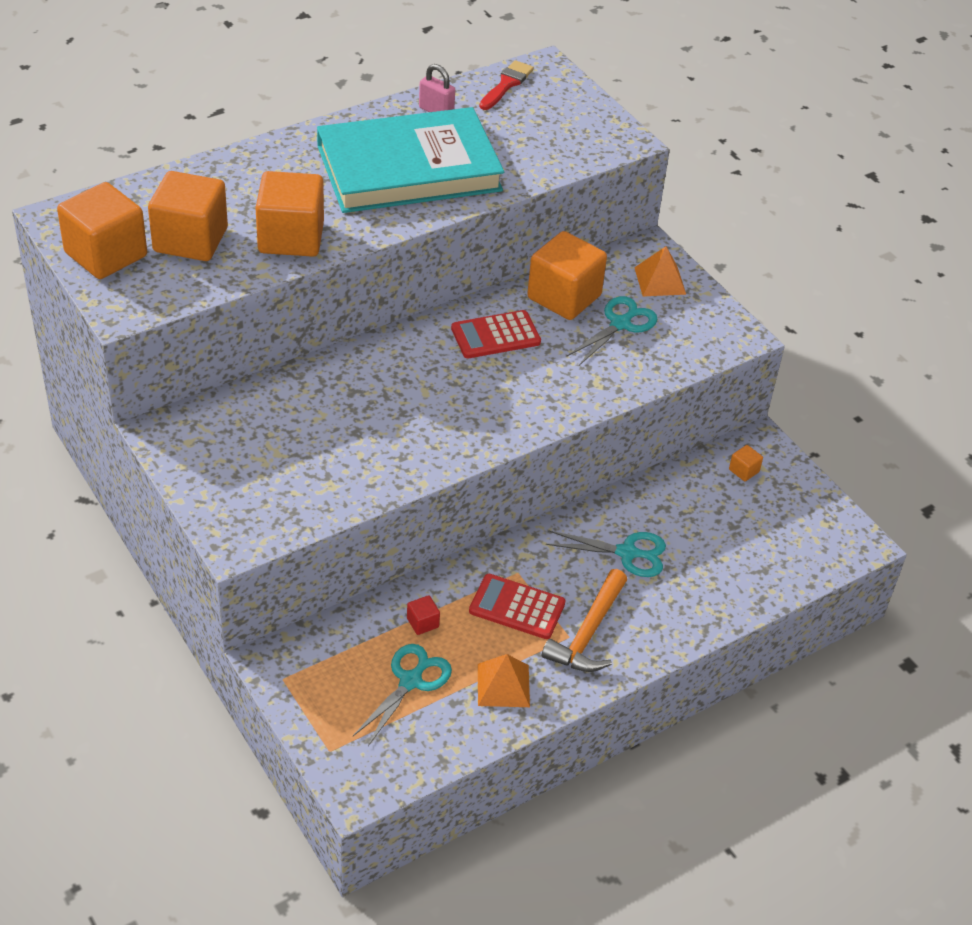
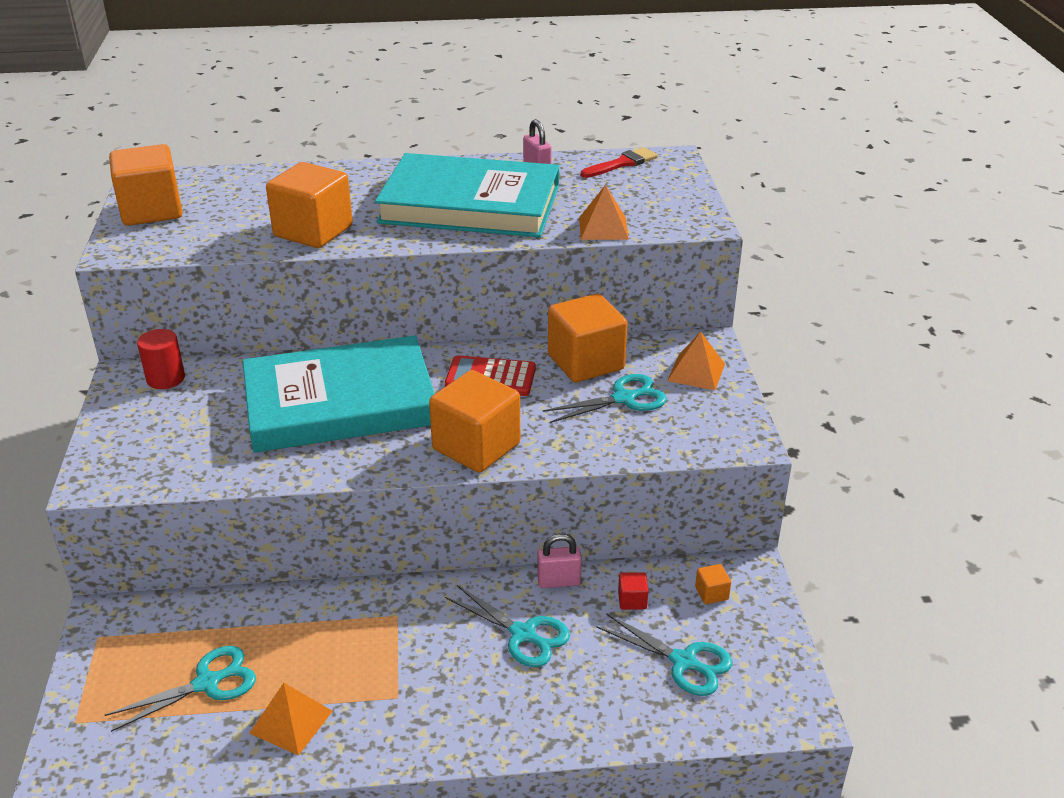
camera: 30 degrees right, 10 degrees down
orange cube [148,171,228,261] -> orange cube moved to [429,370,520,473]
red cube [407,595,440,635] -> red cube moved to [618,572,649,610]
red calculator [469,574,566,639] -> none
orange hammer [542,569,627,672] -> none
none -> red cylinder [137,329,185,389]
none -> turquoise book [242,336,435,453]
none -> pink padlock [537,534,582,588]
none -> orange pyramid [579,185,629,240]
none -> turquoise scissors [596,613,733,696]

